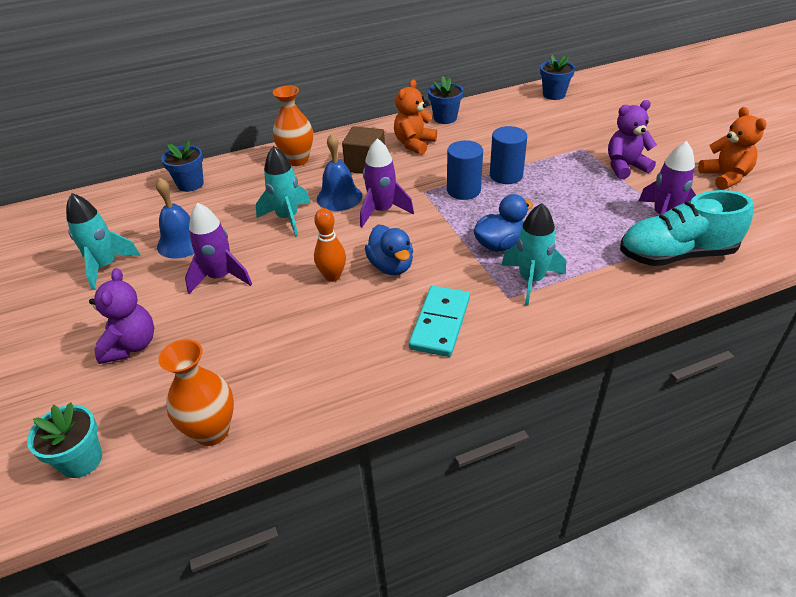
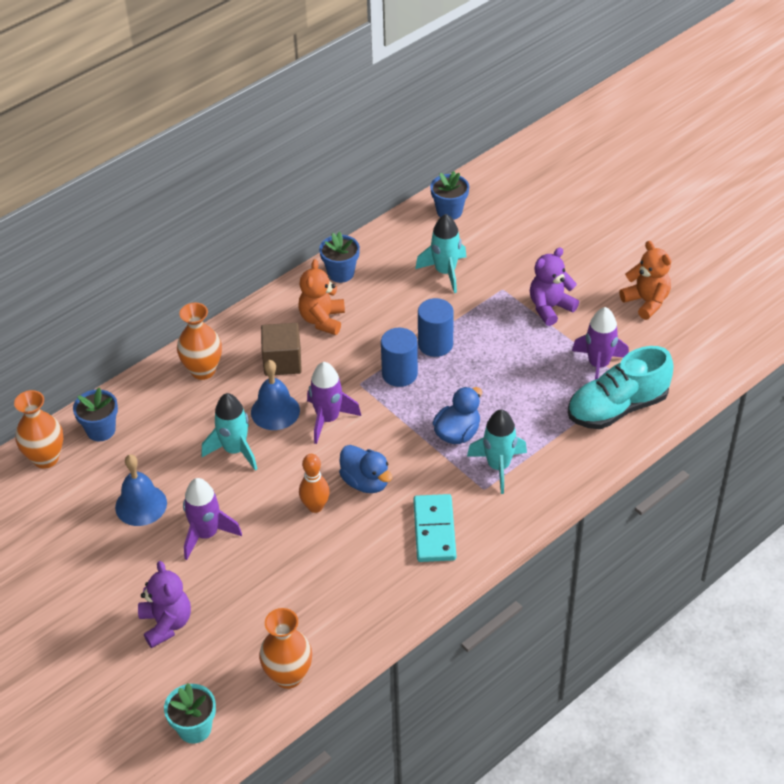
camera: 20 degrees left, 5 degrees up
turquoise rocket [66,193,141,290] -> turquoise rocket moved to [415,214,466,293]
none -> orange vase [14,390,63,469]

